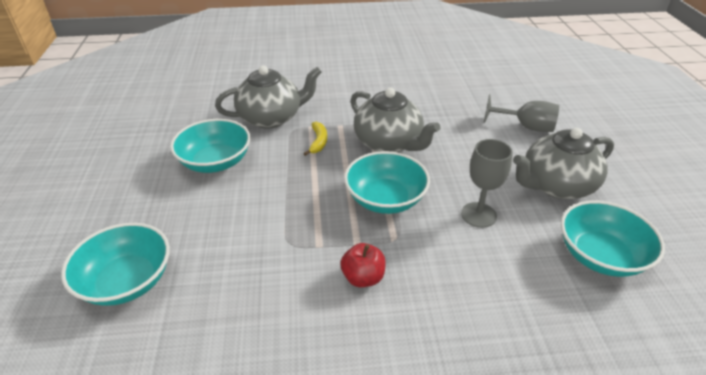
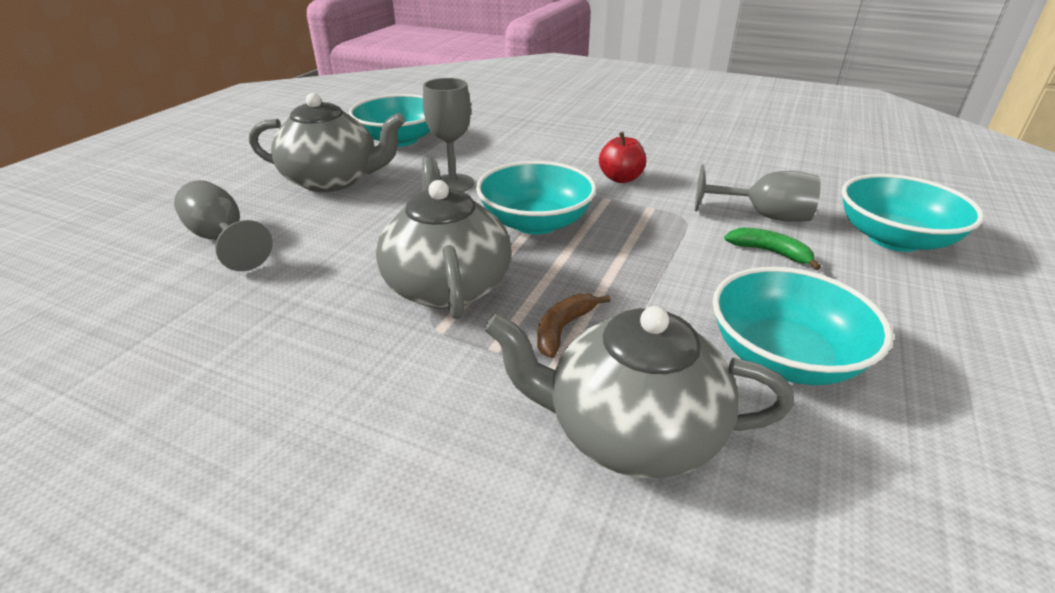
camera: 150 degrees left, 5 degrees down
yellow banana [304,122,327,156] -> brown banana [537,293,611,358]
none -> grey goblet [695,165,821,222]
none -> green banana [724,227,821,270]

